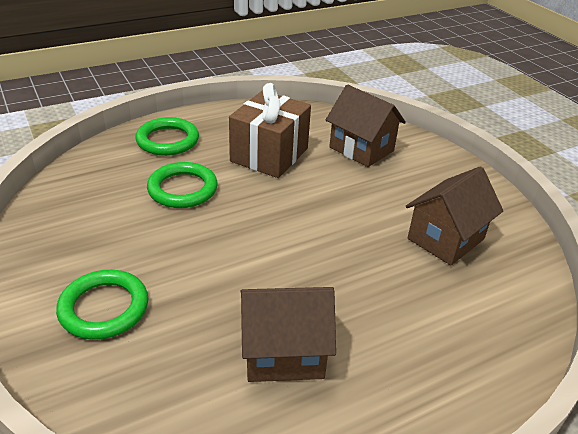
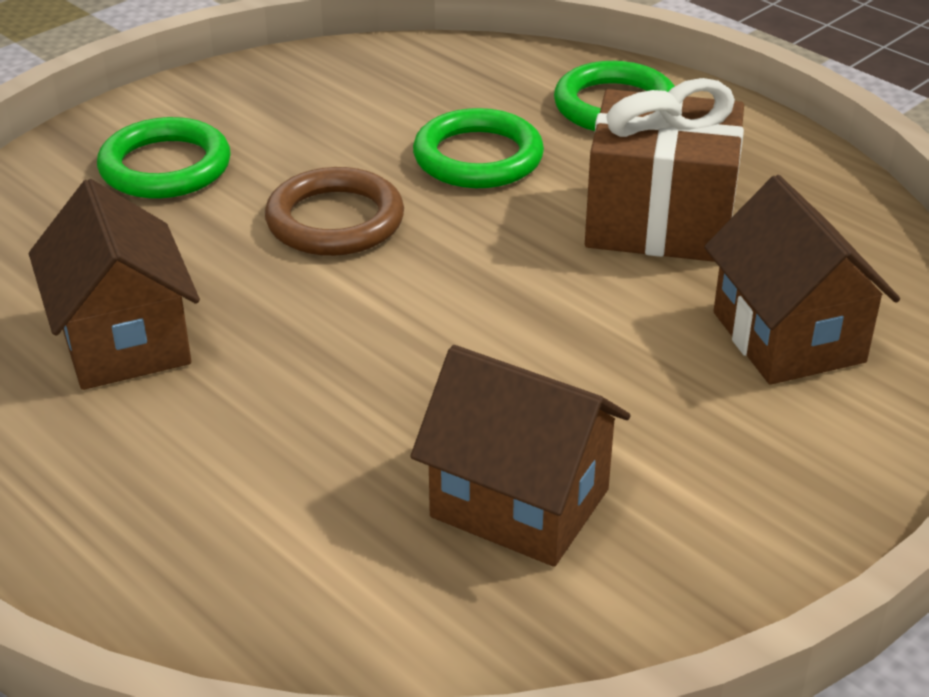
camera: 75 degrees right, 0 degrees up
brown house [326,85,406,167] -> brown house turned 45 degrees counterclockwise [704,175,900,385]
none -> brown ring [265,167,404,256]

